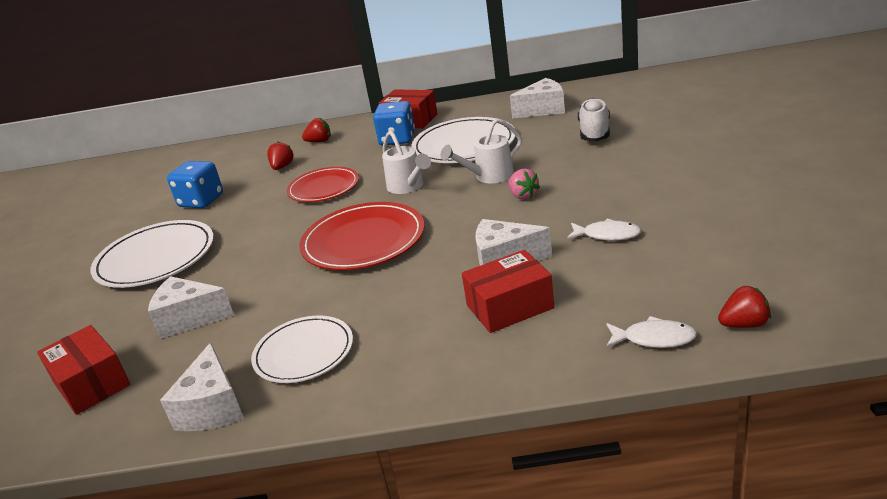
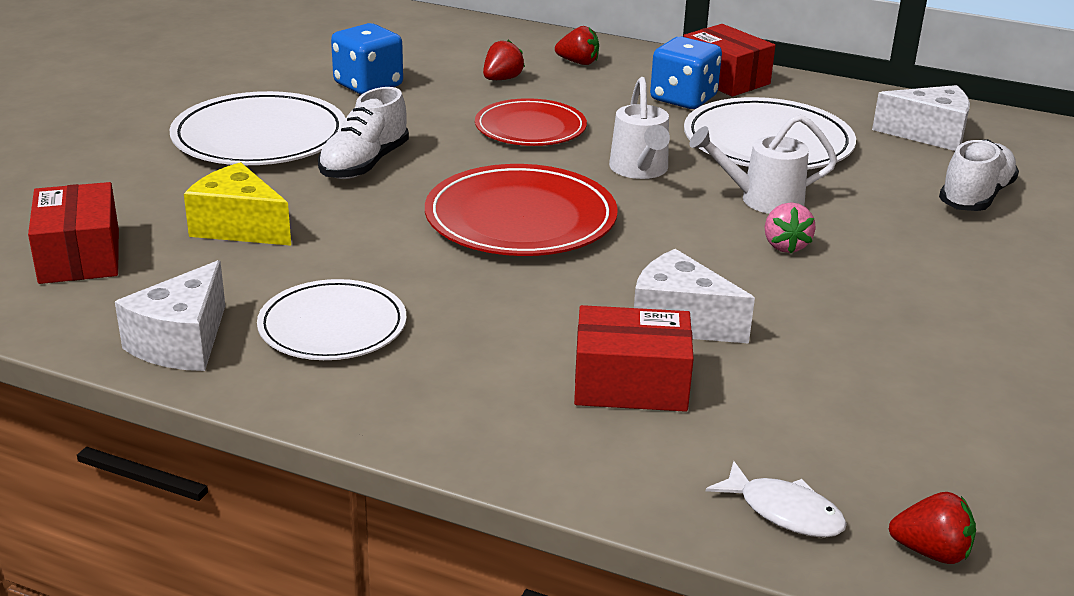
camera: 20 degrees right, 0 degrees up
white cheese [148,276,234,339] -> yellow cheese [184,162,291,246]
white fish [567,219,641,241] -> none
none -> white shoe [318,87,409,179]

